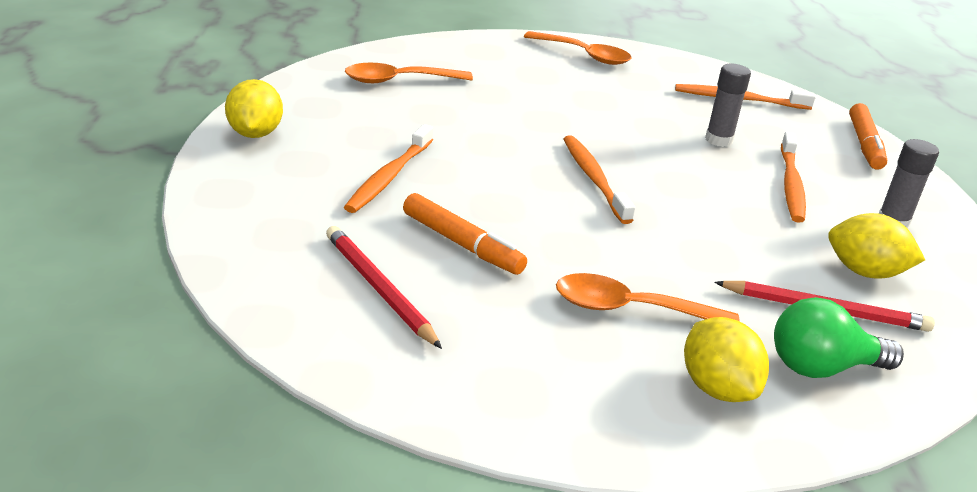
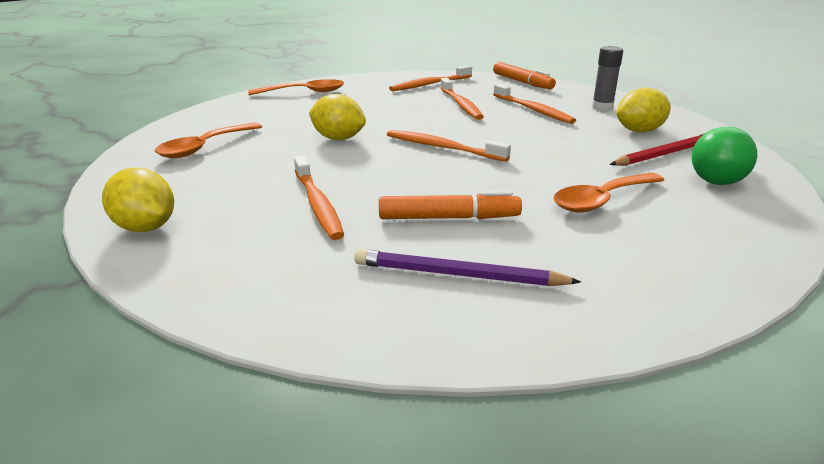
camera: 40 degrees left, 5 degrees down
red pencil [326,226,442,349] -> purple pencil [354,249,581,286]
yellow lemon [684,317,769,402] -> yellow lemon moved to [309,94,366,140]
grey glue stick [705,64,751,147] -> orange toothbrush [440,78,484,120]

